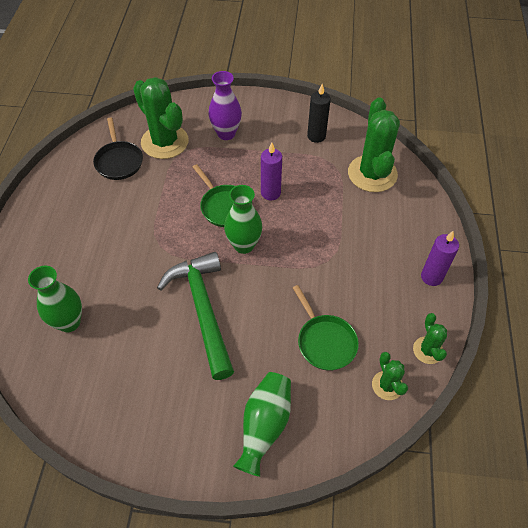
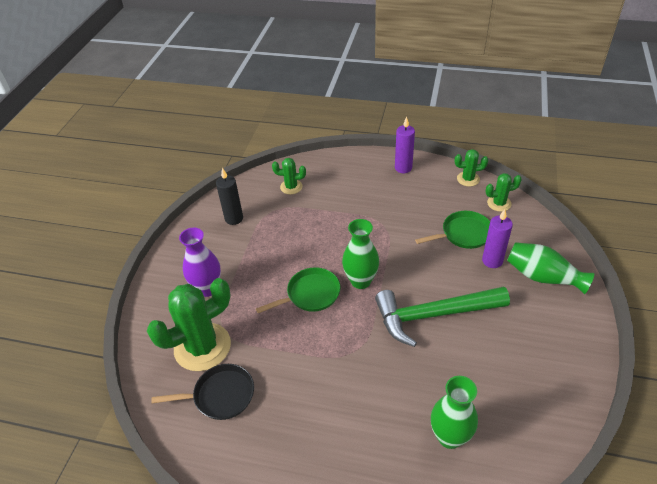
camera: 80 degrees left, 10 degrees down
purple candle [261,143,282,200] -> purple candle moved to [482,209,513,268]
green cactus [348,98,400,192] -> green cactus [272,158,306,194], size x0.50

